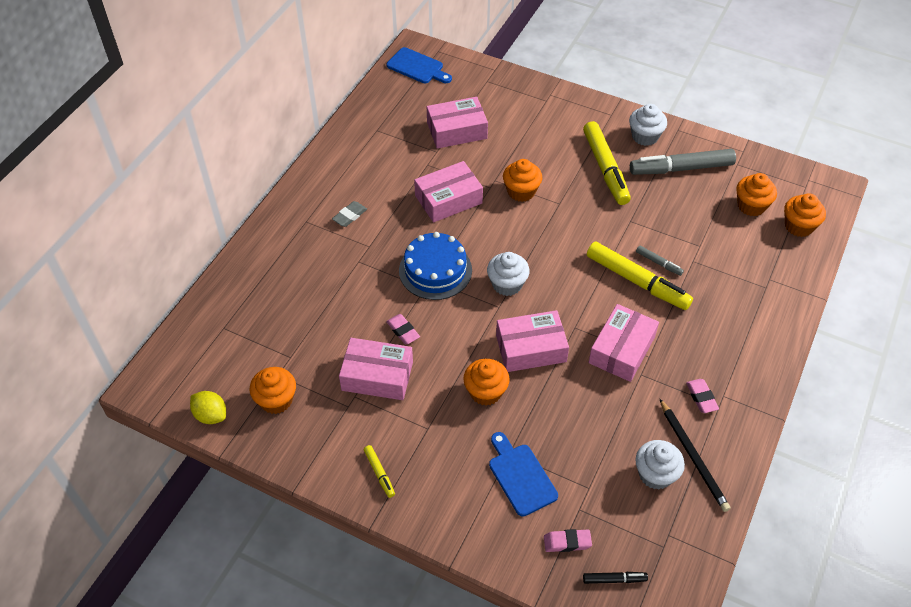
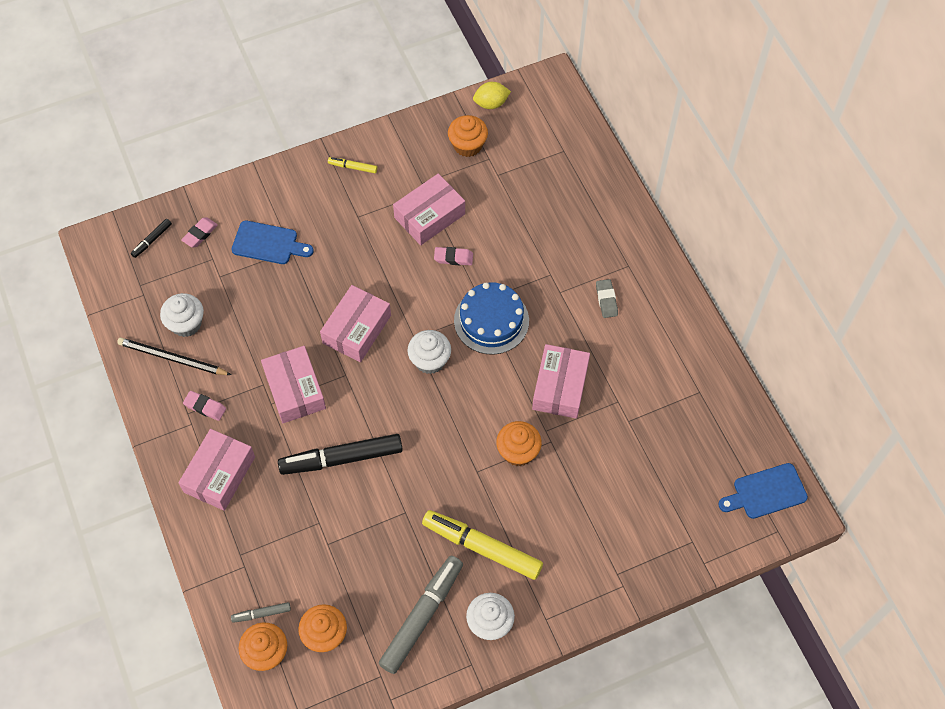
camera: 130 degrees right, 10 degrees up
pink box [427,97,488,149] -> pink box moved to [178,429,255,511]
orange cupcake [463,359,510,406] -> none
yellow marker [587,241,693,310] -> black marker [278,434,403,475]
grey marker [636,245,684,276] -> grey marker moved to [231,602,291,623]

